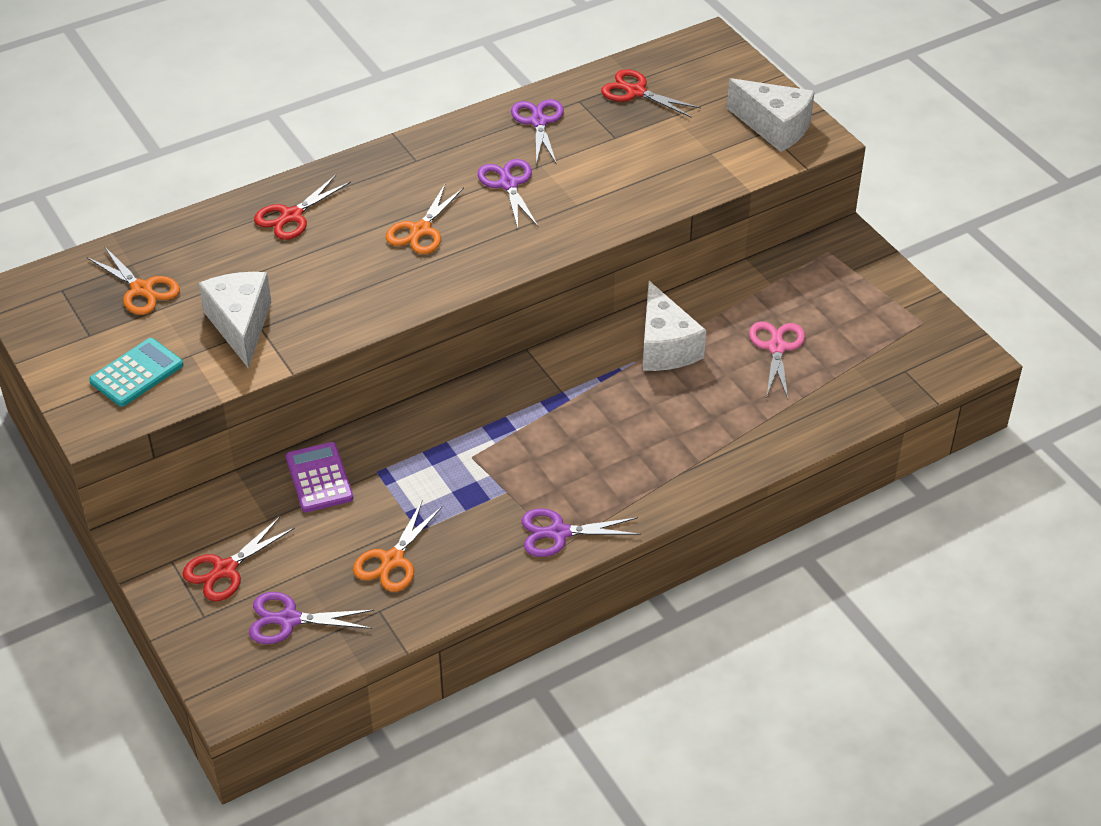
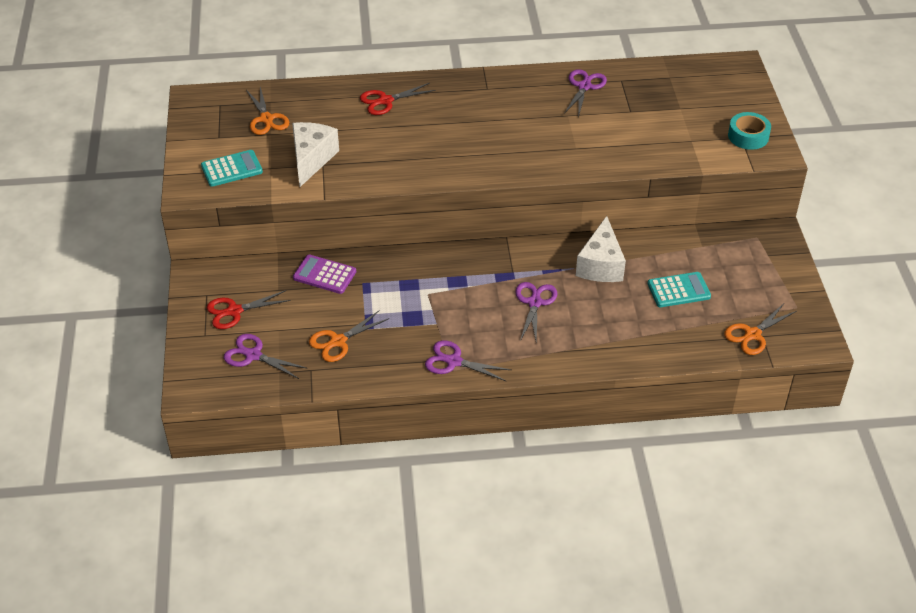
camera: 25 degrees right, 0 degrees up
purple calculator [286,442,353,512] -> purple calculator turned 75 degrees counterclockwise [293,254,356,294]
orange scissors [386,183,464,254] -> orange scissors moved to [724,303,797,355]
purple scissors [477,159,538,228] -> purple scissors moved to [515,282,557,341]
red scissors [601,69,701,117] -> none
white cheese [727,78,815,152] -> turquoise tape [728,112,771,150]
pink scissors [749,321,805,399] -> turquoise calculator [648,272,711,307]

